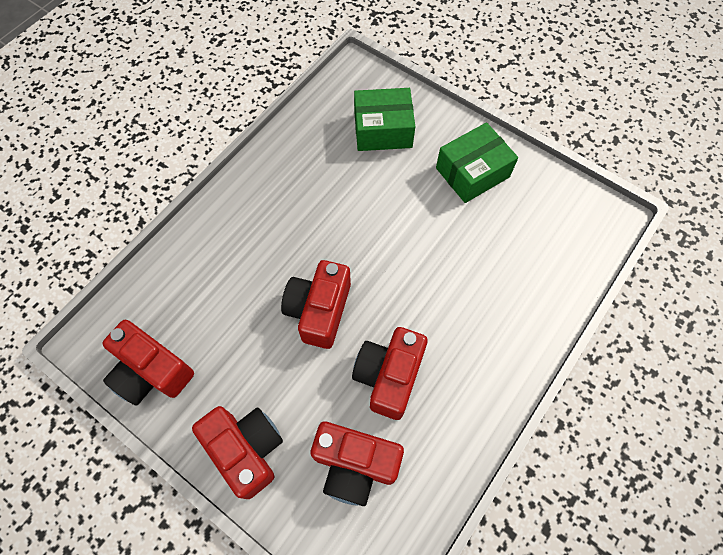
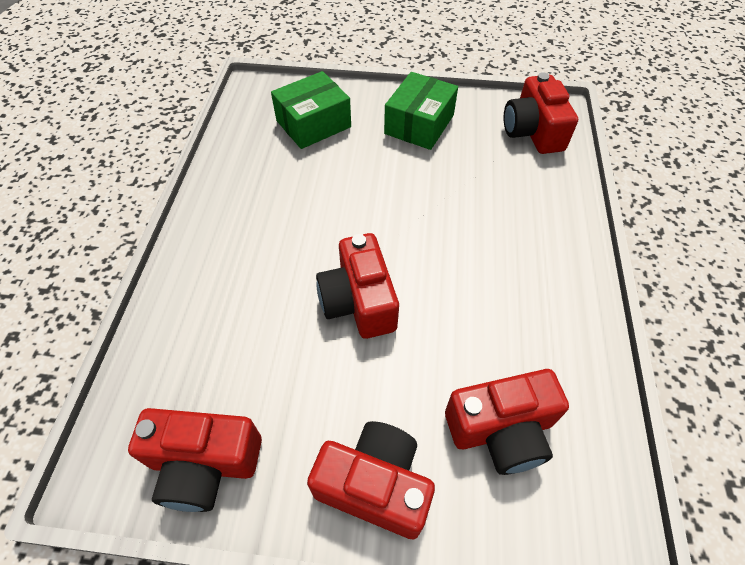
camera: 30 degrees left, 10 degrees down
red camera [352,327,428,420] -> red camera moved to [504,72,578,154]

